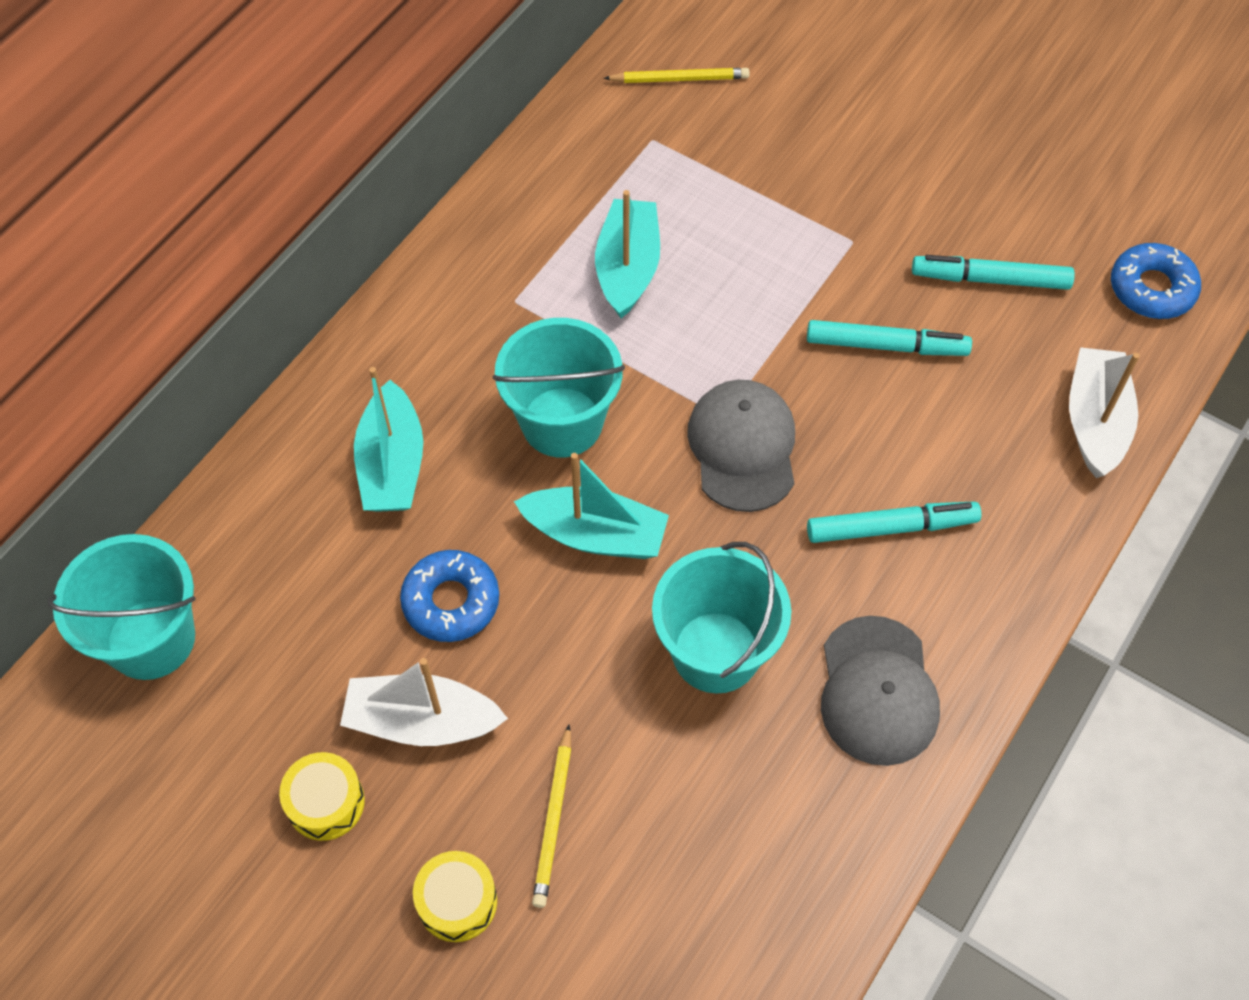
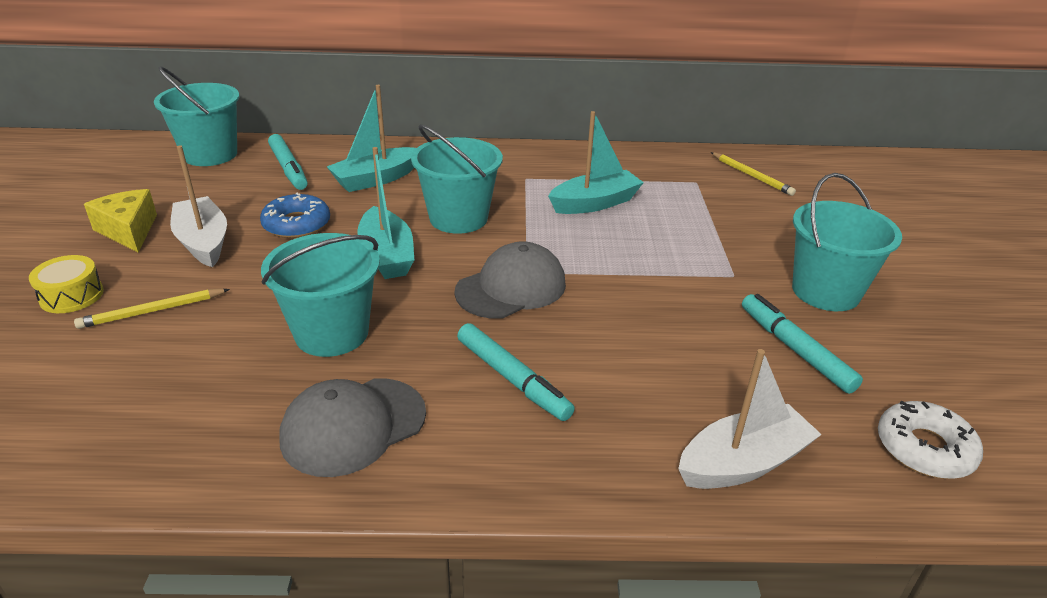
camera: 55 degrees right, 25 degrees down
yellow drum [279,752,365,841] -> yellow cheese [84,189,157,252]
turquoise marker [807,320,972,356] -> turquoise marker moved to [268,134,308,190]
blue donut [1111,243,1201,319] -> white donut [878,401,983,479]
none -> turquoise bucket [792,173,902,311]

